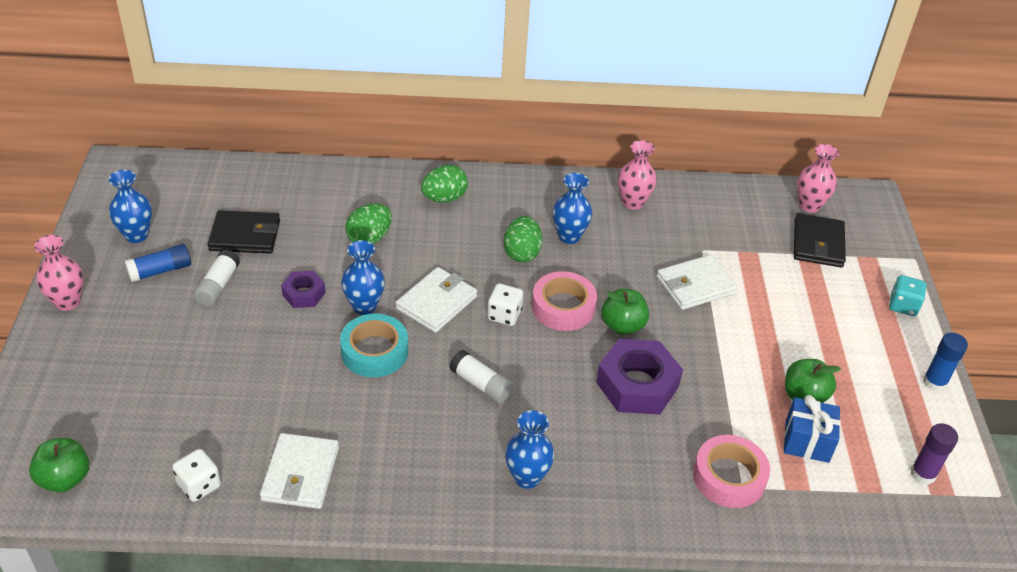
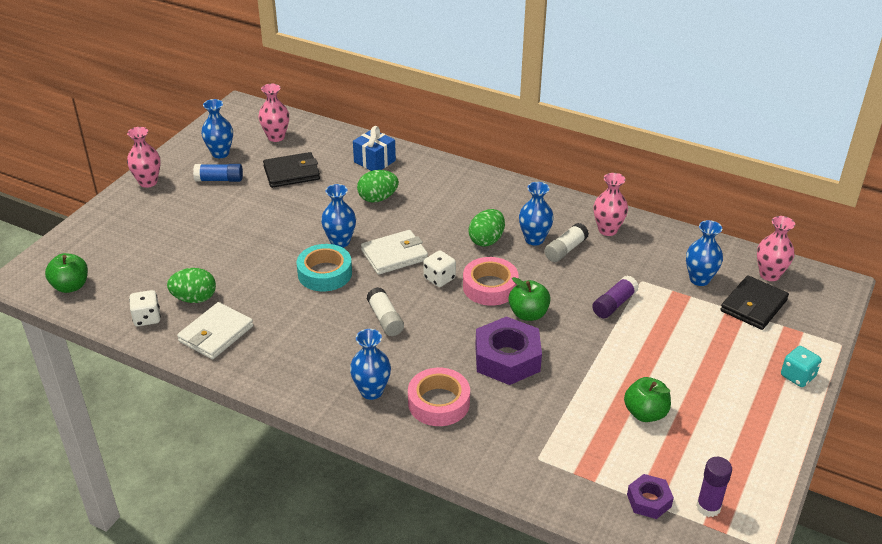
camera: 30 degrees right, 5 degrees down
white glue stick [194,250,240,306] -> white glue stick moved to [544,223,589,262]
black wallet [207,210,280,254] -> black wallet turned 45 degrees counterclockwise [263,152,320,188]
purple nut [281,271,326,308] -> purple nut moved to [627,474,674,519]
green egg [421,165,468,203] -> green egg moved to [167,268,216,303]
white wallet [657,255,738,310] -> purple glue stick [592,275,639,318]
pink tape [693,435,770,508] -> pink tape moved to [408,368,470,426]
blue gift [784,395,840,463] -> blue gift moved to [353,126,396,171]
blue glue stick [923,332,968,392] -> none
none -> pink vase [258,84,289,142]
none -> blue vase [686,220,723,286]

